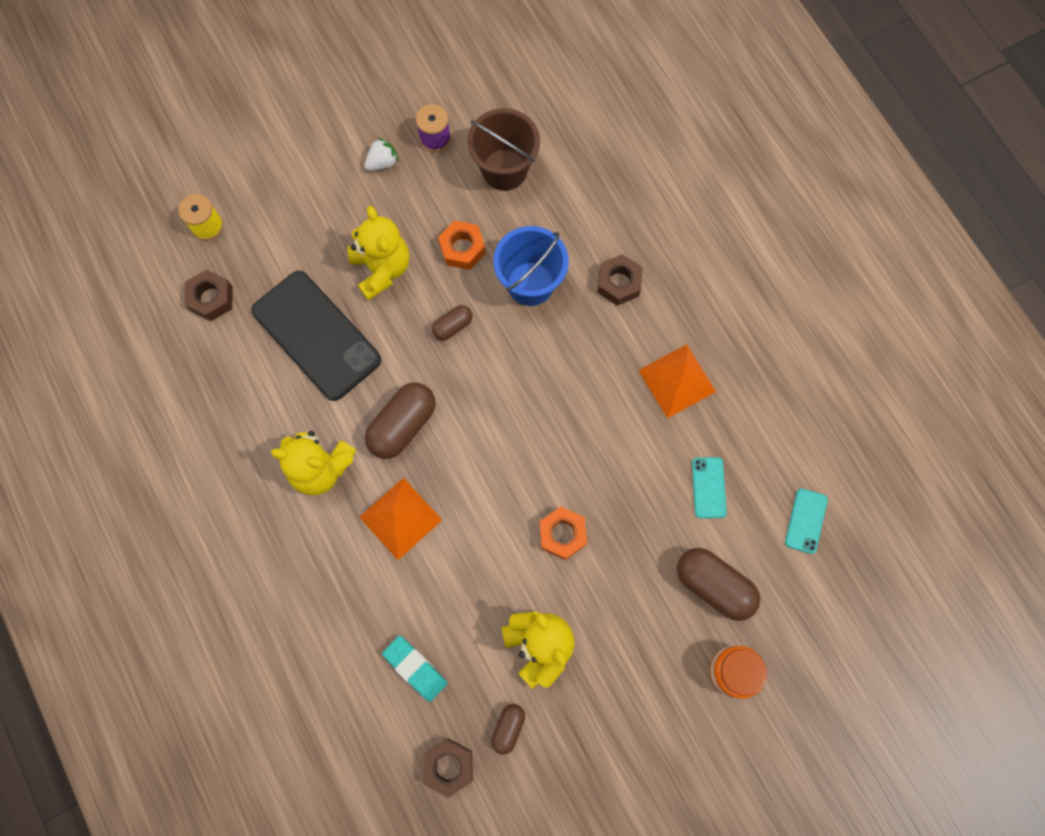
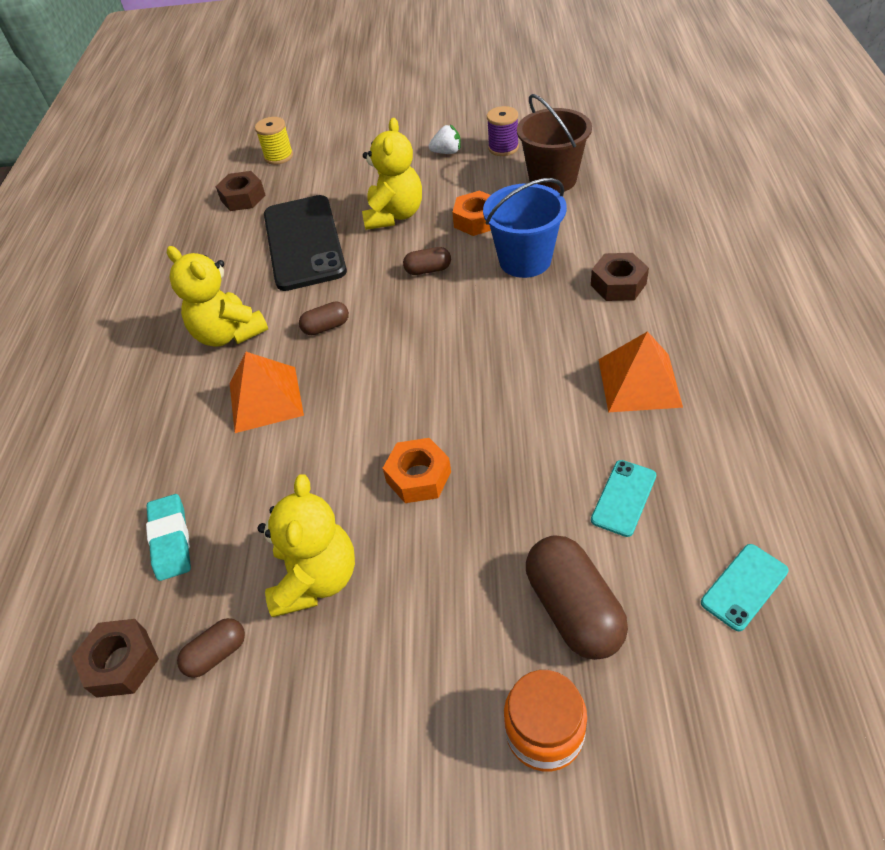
camera: 35 degrees right, 25 degrees down
brown capsule [365,382,436,459] -> brown capsule [299,301,349,335], size x0.54

